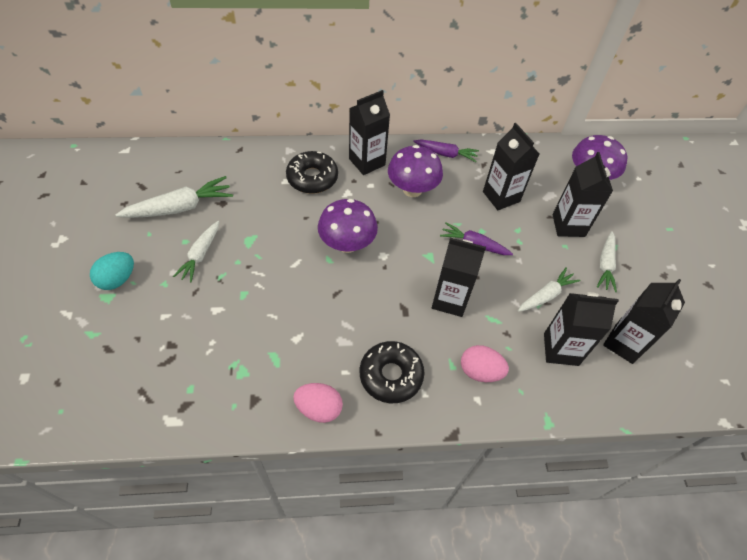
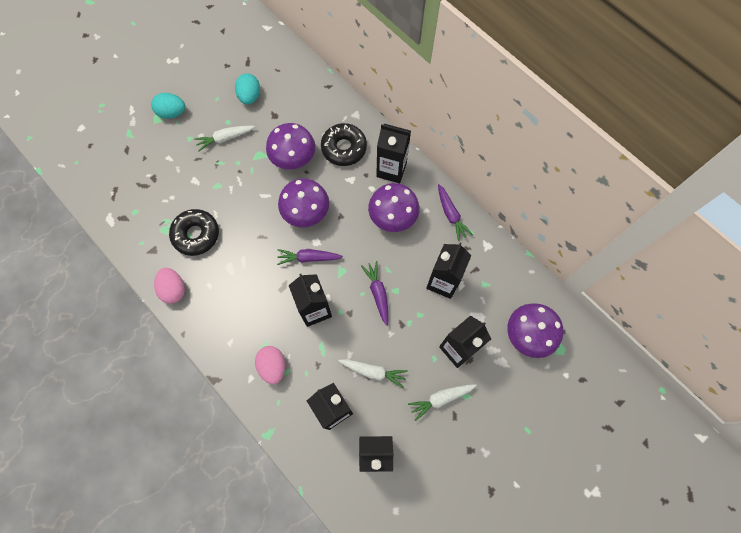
camera: 55 degrees right, 15 degrees up
white carrot [115,176,233,218] -> turquoise egg [235,74,260,105]
black donut [360,341,425,403] -> black donut moved to [169,209,219,256]
none -> purple mushroom [266,123,315,170]
none -> purple carrot [277,249,343,265]

